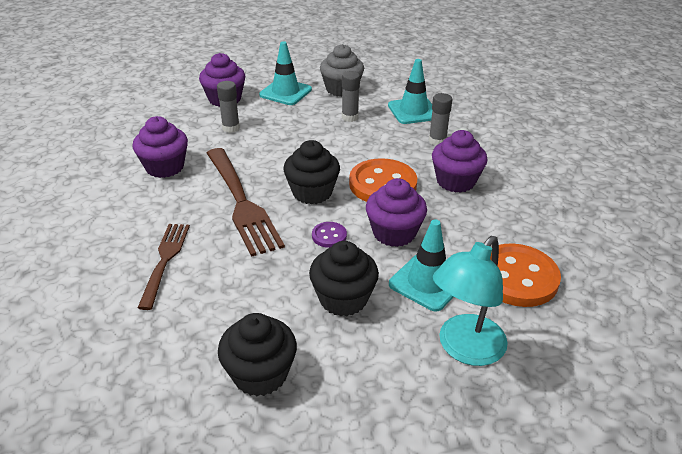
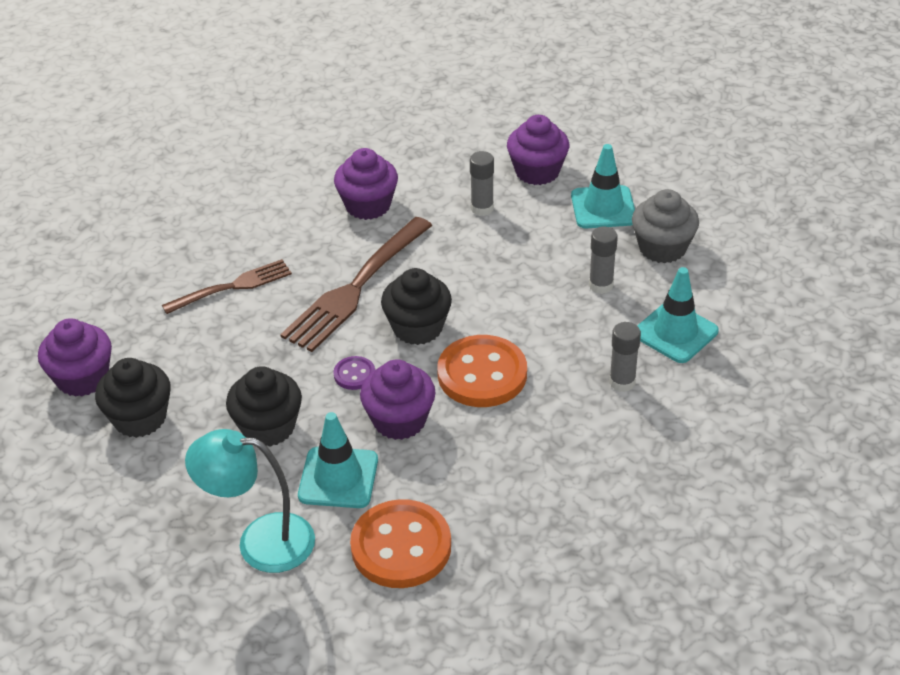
camera: 60 degrees right, 5 degrees up
purple cupcake [432,130,487,193] -> purple cupcake moved to [38,318,112,397]

